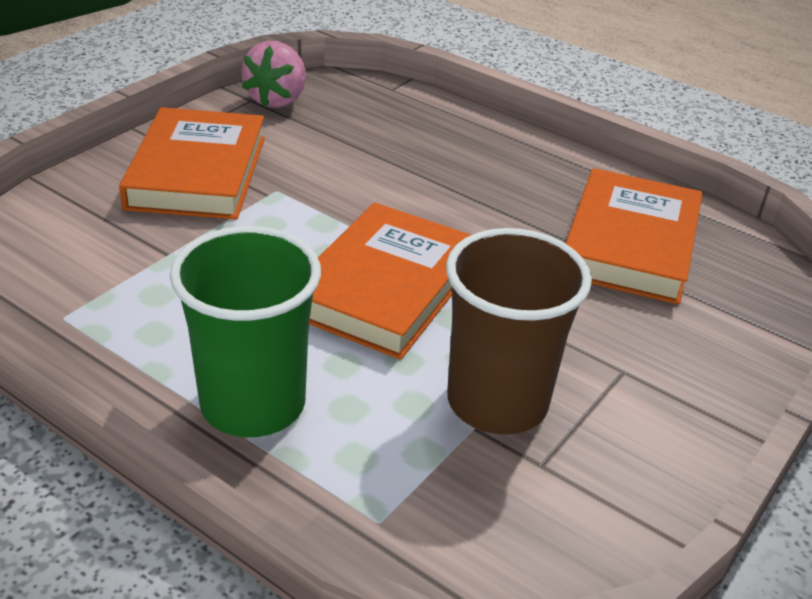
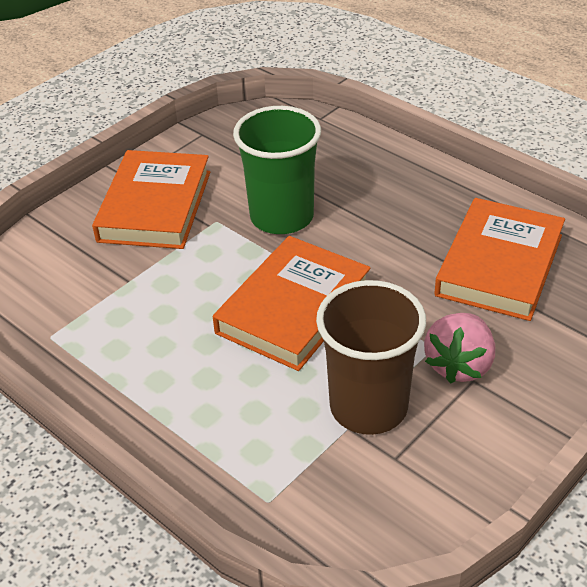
camera: 10 degrees right, 5 degrees up
green cup [170,226,321,437] -> green cup moved to [233,106,321,234]
pink strawberry [241,41,306,108] -> pink strawberry moved to [424,313,495,384]

